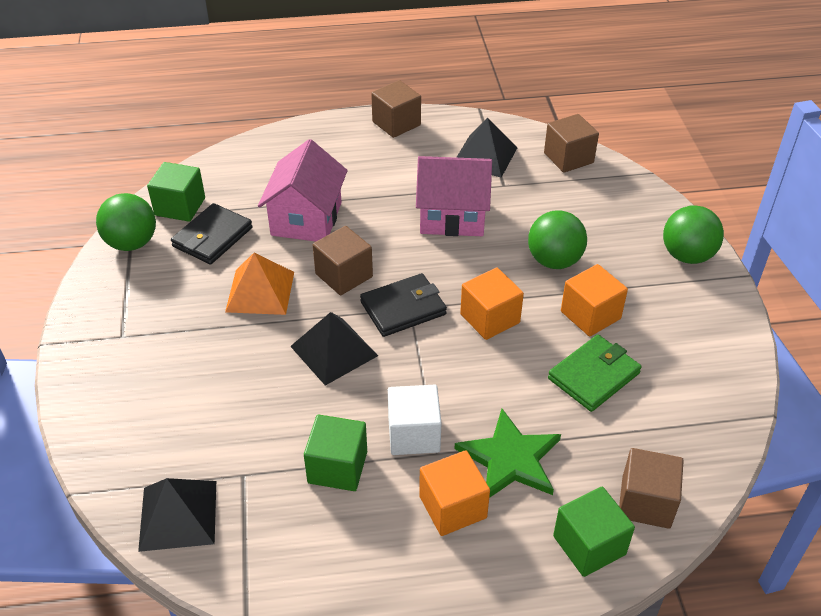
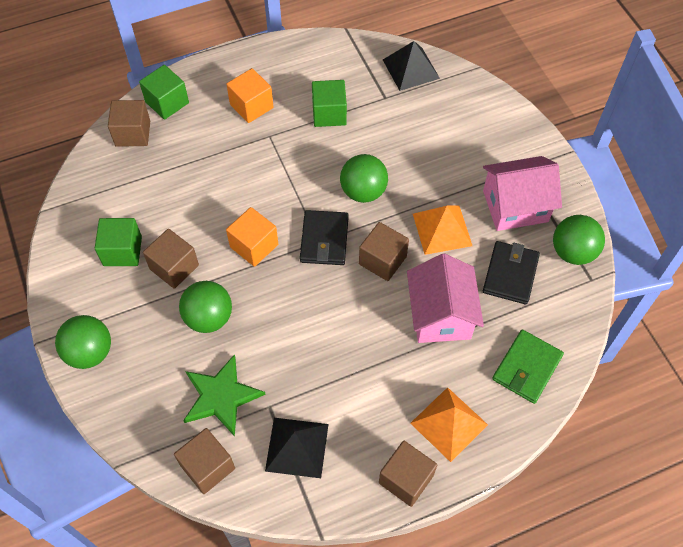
camera: 165 degrees right, 15 degrees up
green cube [147,162,205,222] -> green cube moved to [95,218,142,266]
black pyramid [290,312,378,386] -> green ball [340,154,388,203]
black wallet [360,273,447,337] -> black wallet turned 45 degrees counterclockwise [300,210,348,265]
white cube [388,385,442,455] -> none
pink house [416,156,492,236] -> pink house moved to [483,156,562,231]
green star [455,409,561,498] -> green star moved to [183,354,266,437]
green wallet [548,335,642,412] -> green wallet moved to [492,329,564,404]
orange cube [561,264,628,337] -> brown cube [143,229,199,289]
none -> orange pyramid [410,387,488,462]

